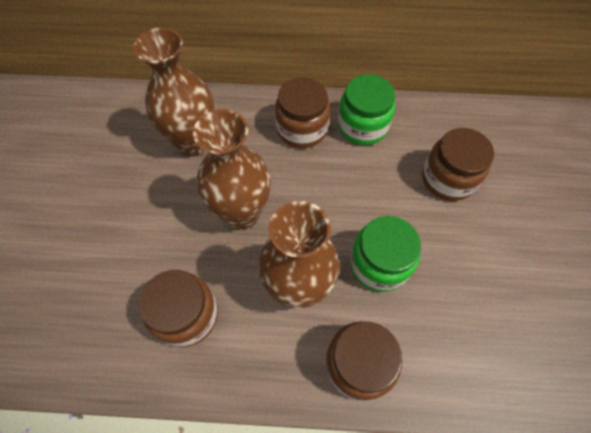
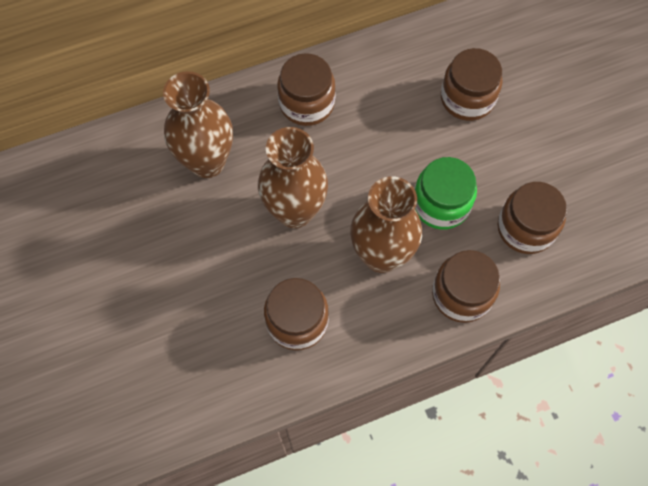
camera: 25 degrees left, 5 degrees up
green jar [338,74,395,145] -> none
none -> brown jar [497,182,567,254]

